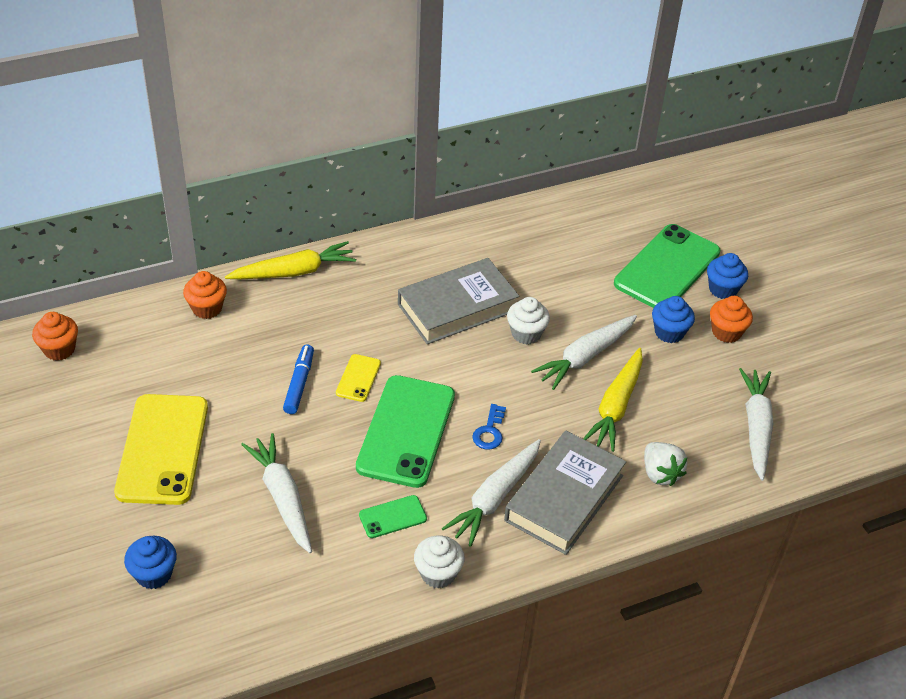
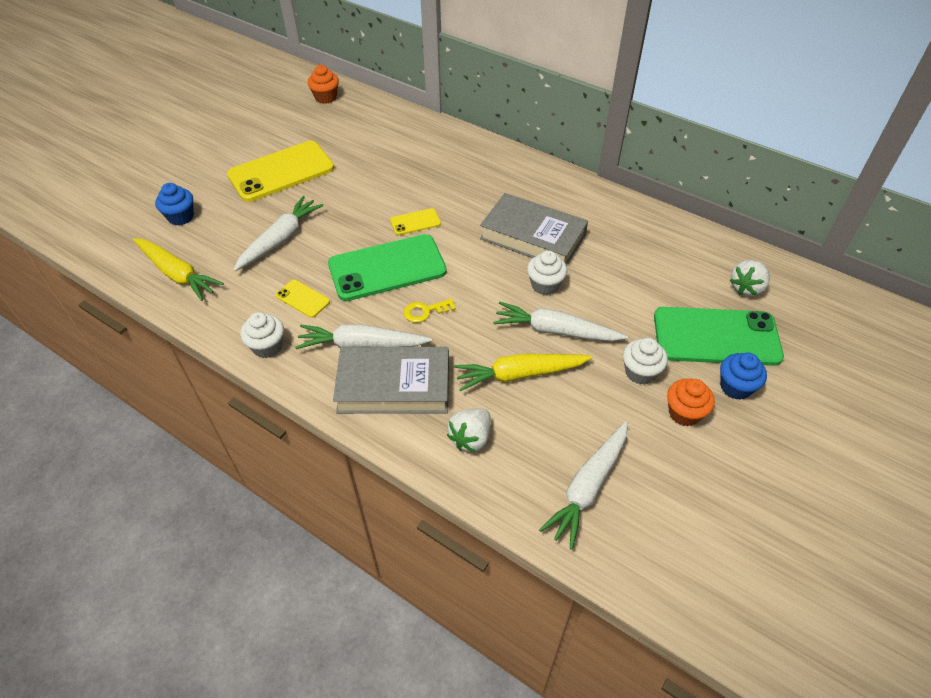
camera: 60 degrees right, 5 degrees up
orange cupcake [183,271,227,319] -> none
yellow carrot [225,241,356,279] -> yellow carrot moved to [133,238,224,301]
blue marker [283,345,314,414] -> none
green phone [359,495,427,538] -> yellow phone [276,280,330,318]
blue key [472,404,506,450] -> yellow key [404,298,456,323]
blue cupcake [652,296,695,343] -> white cupcake [623,338,668,384]
white carrot [739,368,773,481] -> white carrot turned 150 degrees clockwise [539,421,628,550]
none -> white strawberry [730,260,770,296]

